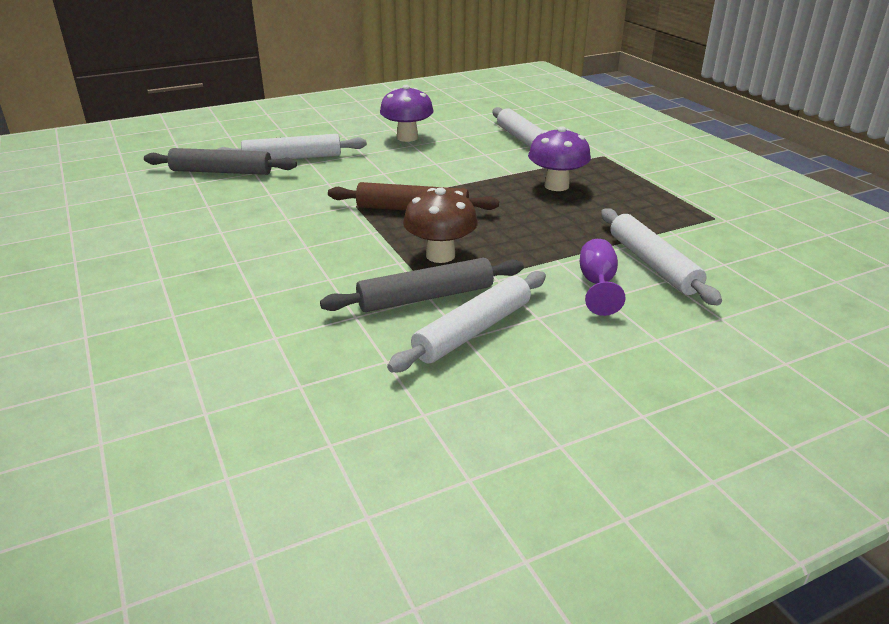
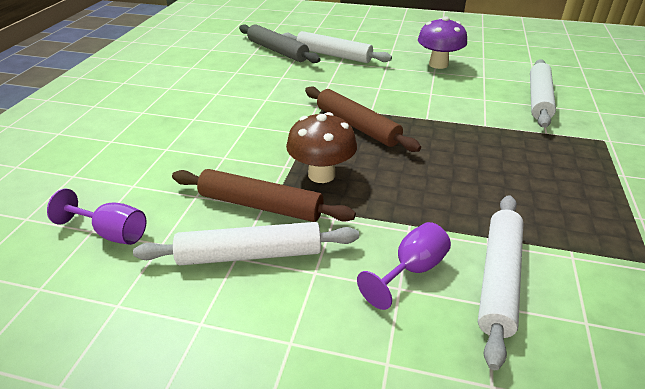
camera: 40 degrees right, 5 degrees up
grey rolling pin [320,258,524,312] -> brown rolling pin [172,169,356,222]
purple mushroom [528,126,591,191] -> none
none -> purple goblet [47,189,147,245]

